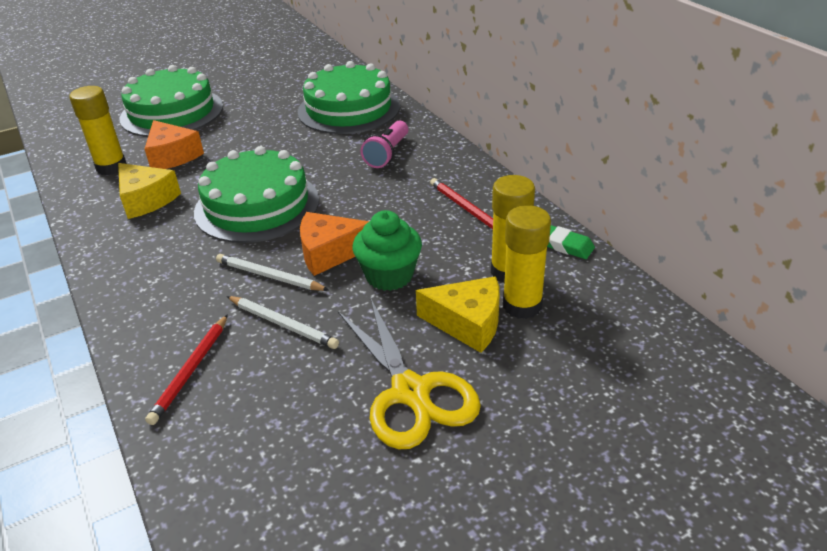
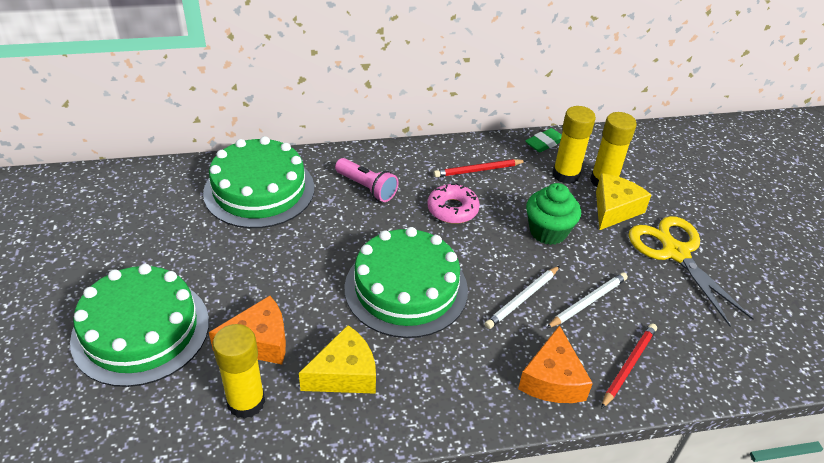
camera: 75 degrees left, 5 degrees up
red pencil [145,314,228,425] -> red pencil turned 90 degrees counterclockwise [601,324,657,409]
orange cheese [300,212,369,276] -> orange cheese moved to [518,325,593,403]
yellow scissors [338,299,481,449] -> yellow scissors turned 105 degrees counterclockwise [629,216,754,326]
none -> pink donut [427,183,480,224]

